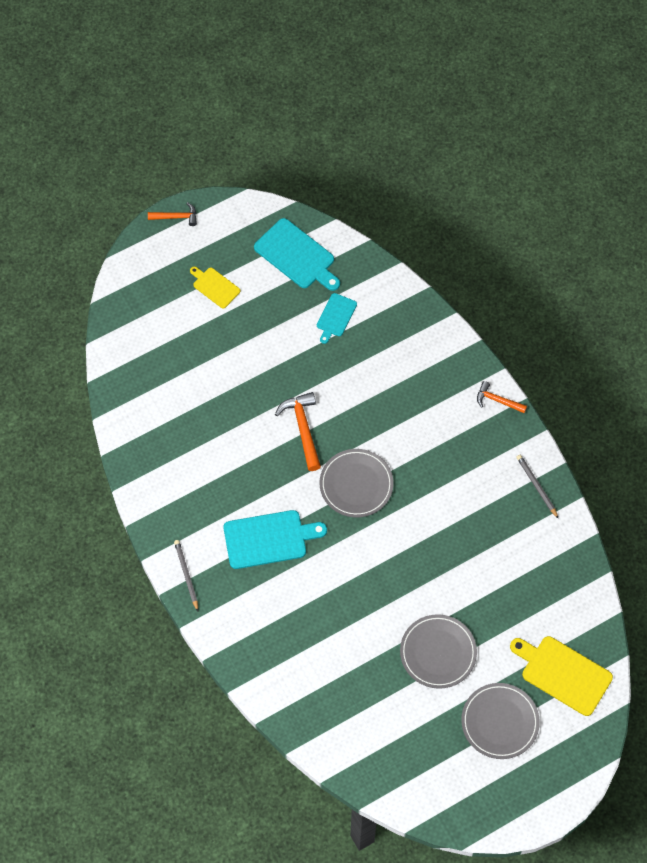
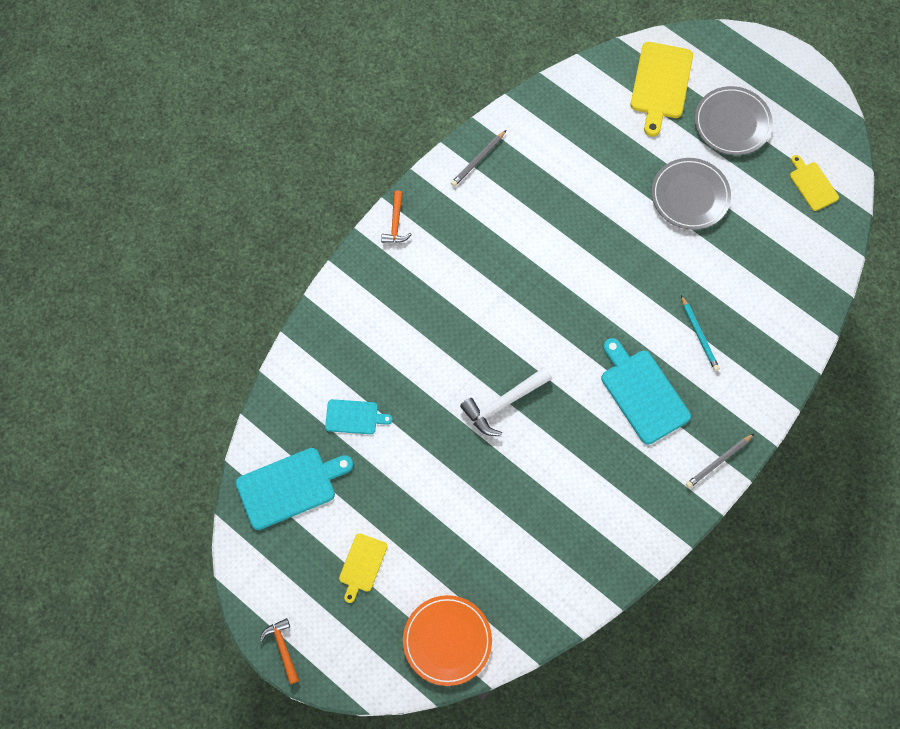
camera: 110 degrees left, 5 degrees up
turquoise cutting board [254,218,340,291] -> turquoise cutting board turned 45 degrees clockwise [236,448,353,530]
orange hammer [275,392,321,471] -> white hammer [460,367,552,436]
grey plate [320,449,394,517] -> none
none -> orange plate [403,595,492,686]
none -> turquoise pencil [681,295,720,371]
none -> yellow cutting board [790,155,839,211]

